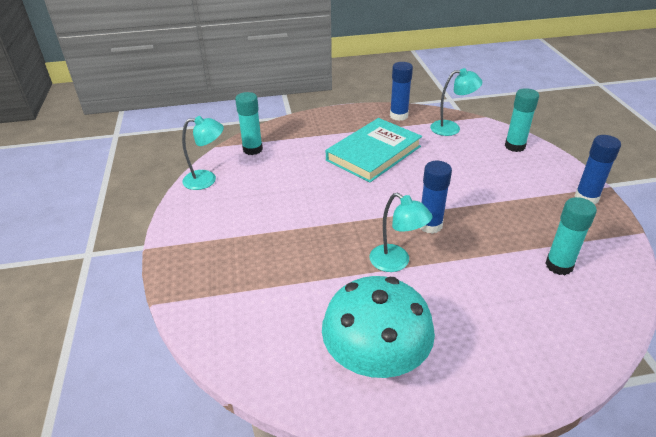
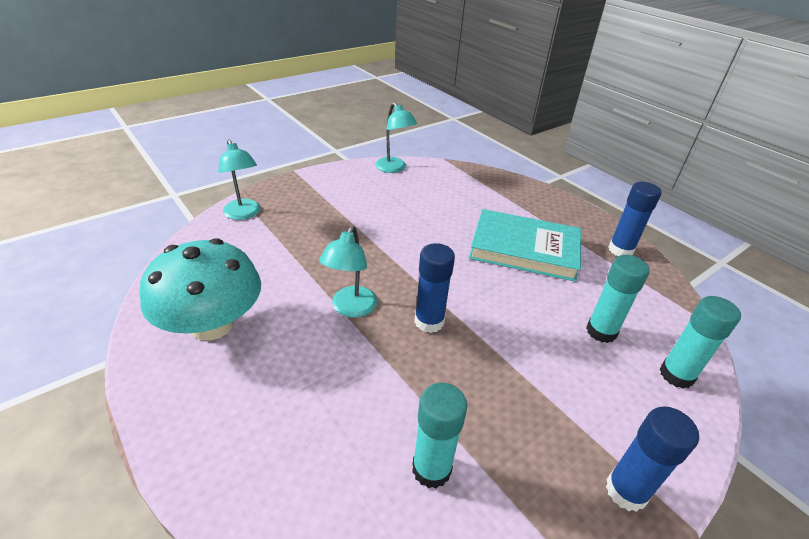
camera: 60 degrees right, 0 degrees up
turquoise glue stick [235,92,263,155] -> turquoise glue stick moved to [586,255,650,343]
turquoise lamp [430,68,482,136] -> turquoise lamp moved to [218,139,261,220]

